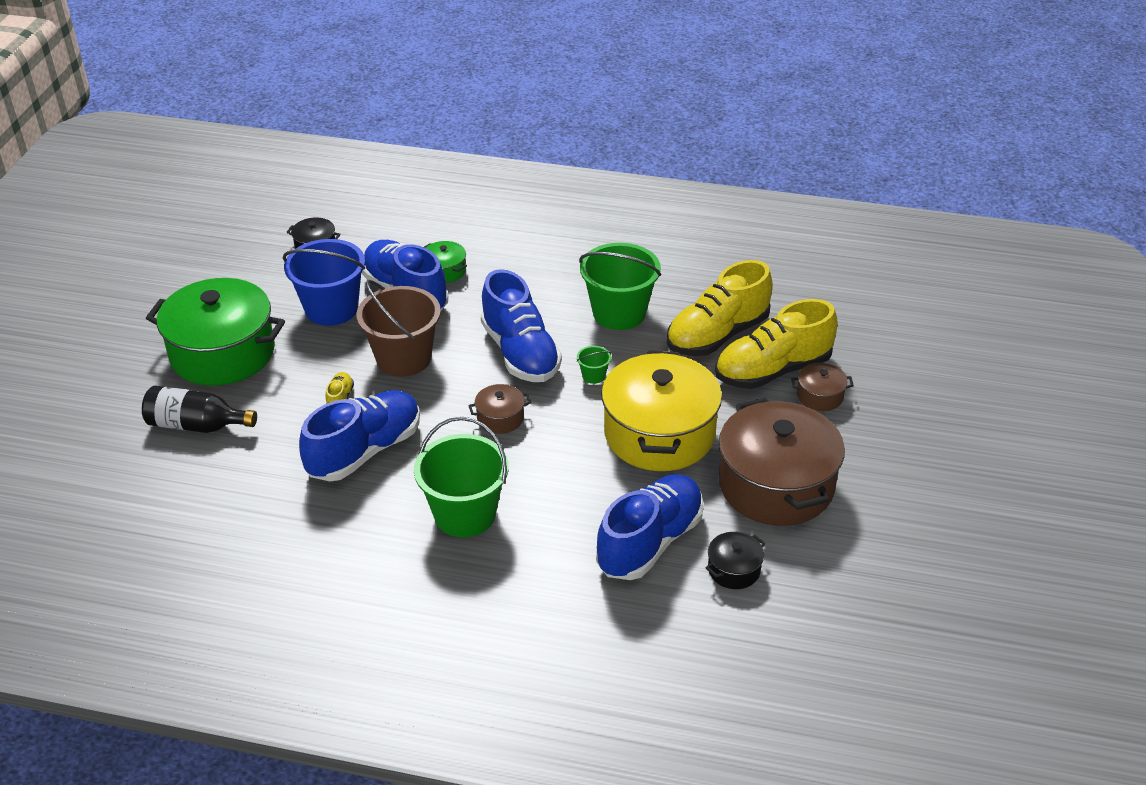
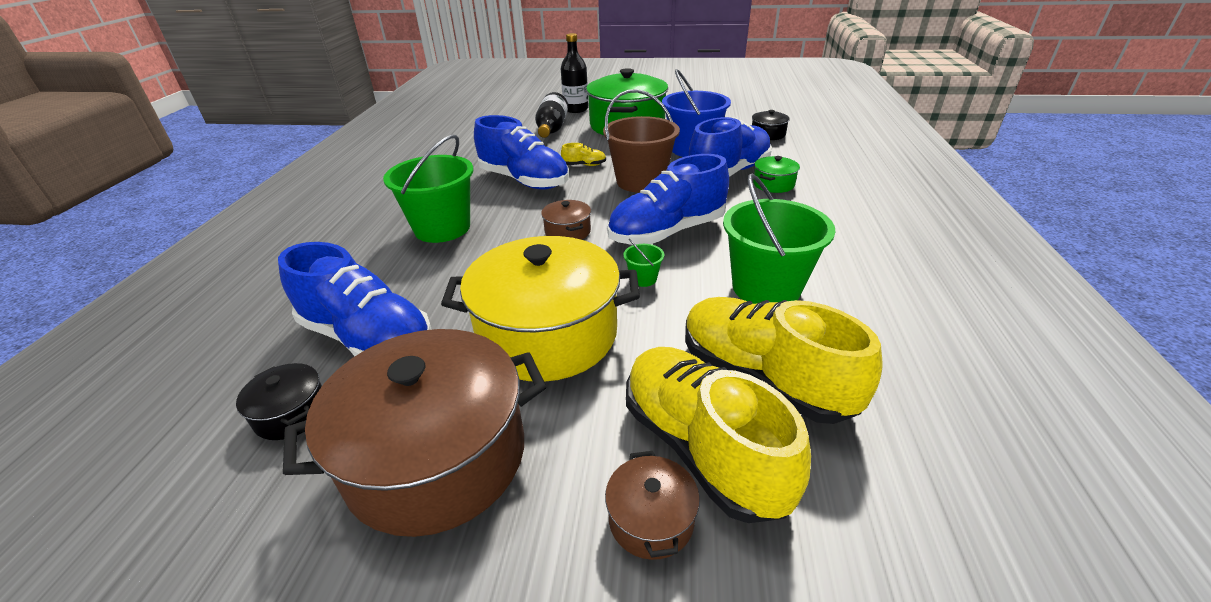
camera: 85 degrees right, 5 degrees down
none -> black bottle [561,33,589,113]

